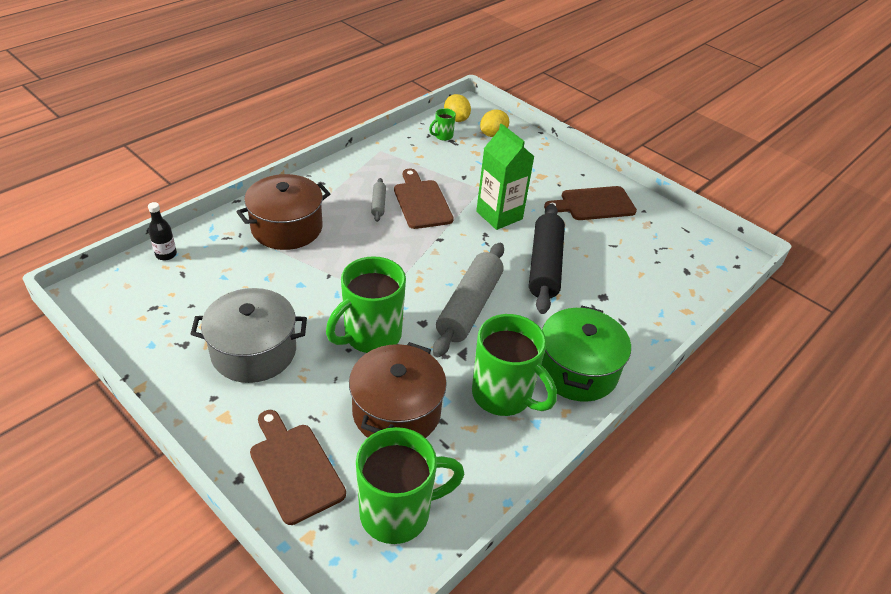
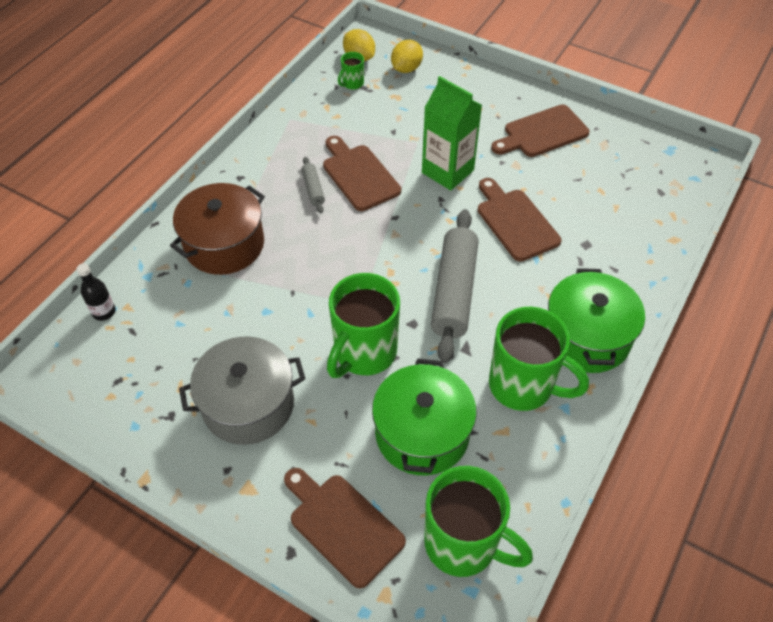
camera: 10 degrees left, 10 degrees up
brown pot [349,342,447,438] -> green pot [372,358,477,475]
green mug [356,427,464,544] -> green mug turned 60 degrees clockwise [424,466,533,577]
black rolling pin [529,204,565,314] -> brown cutting board [478,178,562,262]

